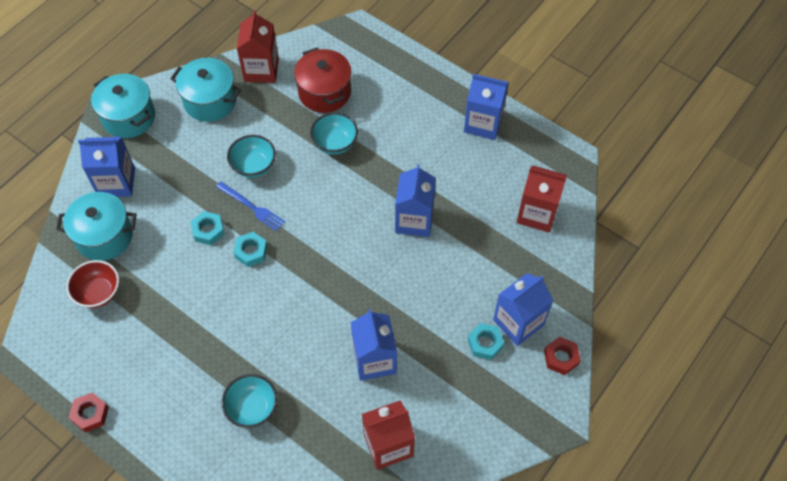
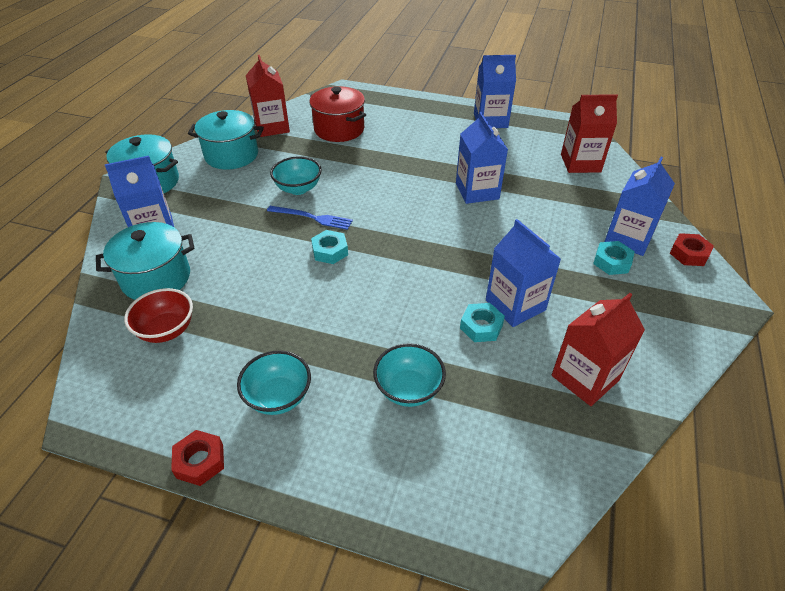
camera: 20 degrees left, 15 degrees down
turquoise nut [191,211,225,245] -> turquoise nut moved to [460,303,505,342]
turquoise bowl [310,112,358,155] -> turquoise bowl moved to [237,351,311,415]

